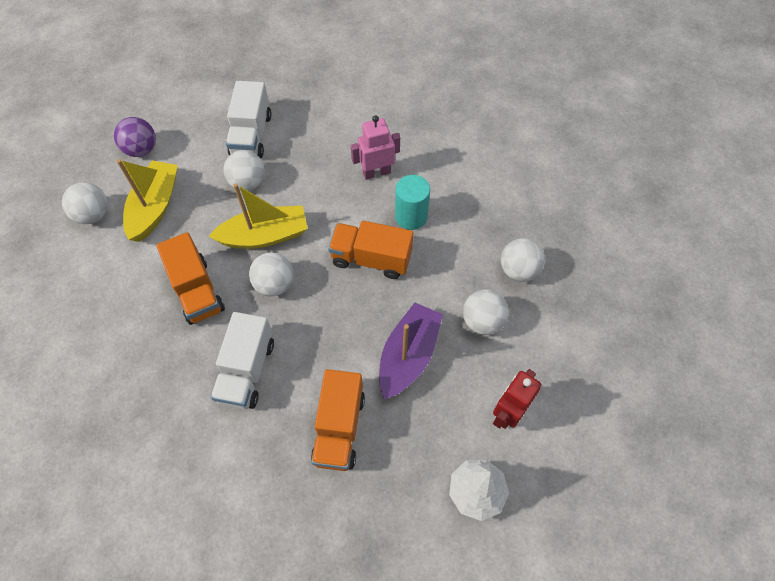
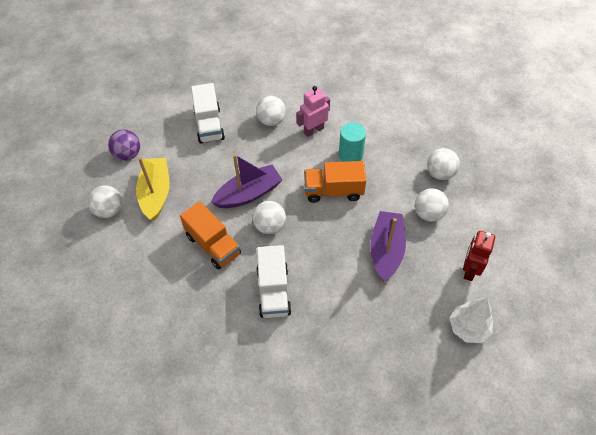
camera: 15 degrees left, 5 degrees down
yellow boat [209,183,308,249] -> purple boat [211,154,283,208]
white ball [224,150,265,191] -> white ball moved to [256,96,286,126]
orange truck [311,369,365,471] -> none

